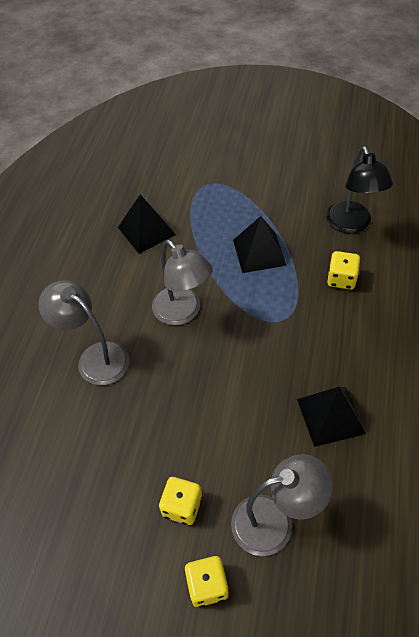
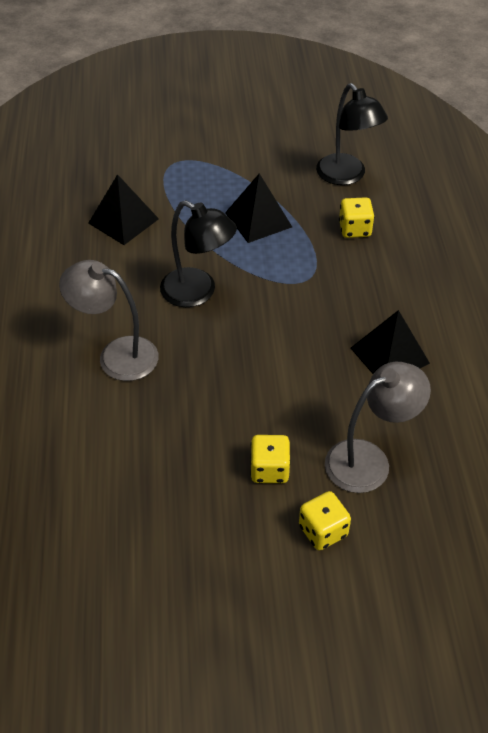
camera: 20 degrees left, 5 degrees down
grey lamp [152,240,213,325] -> black lamp [160,200,237,307]

